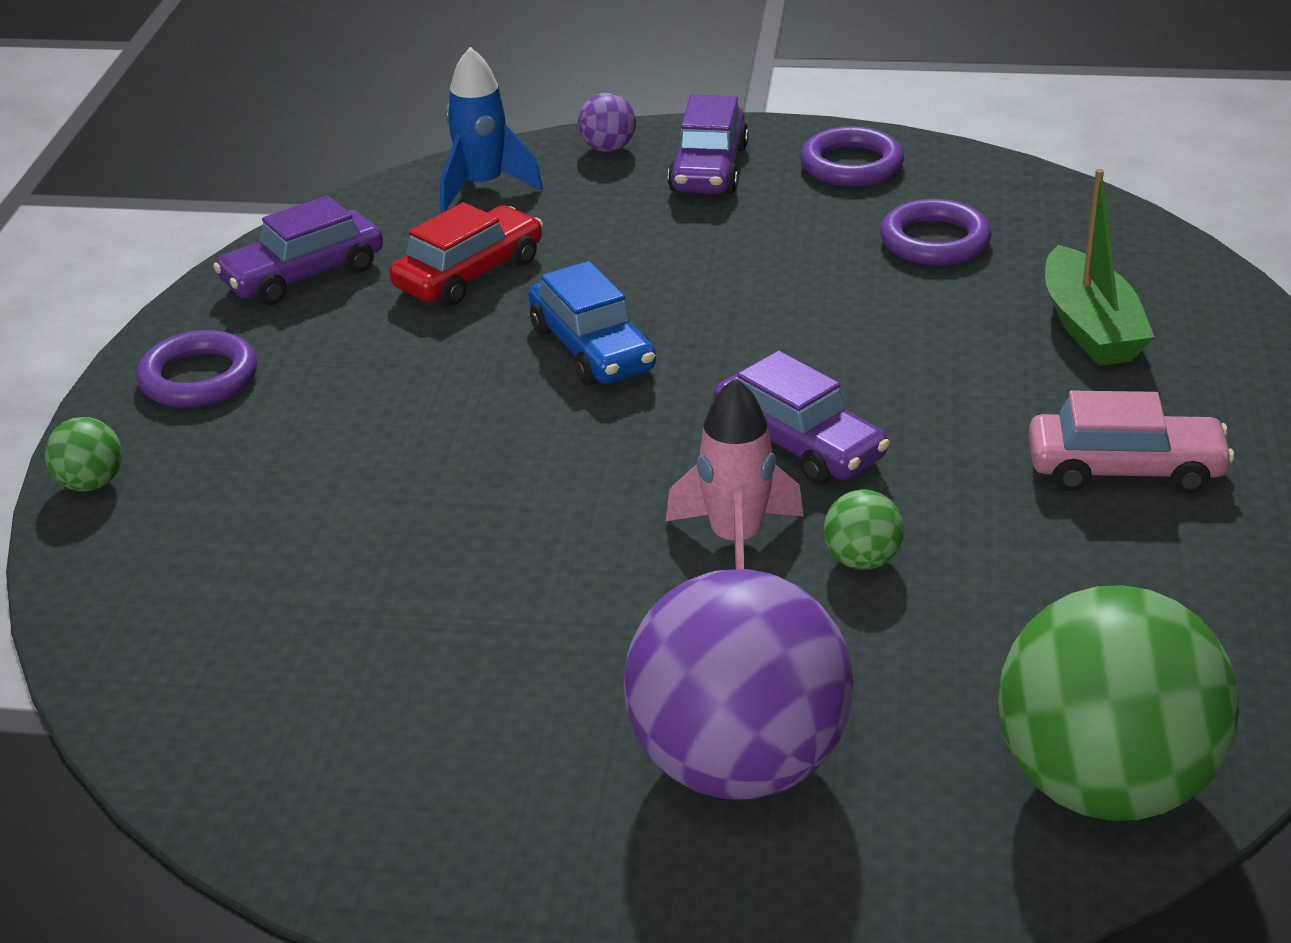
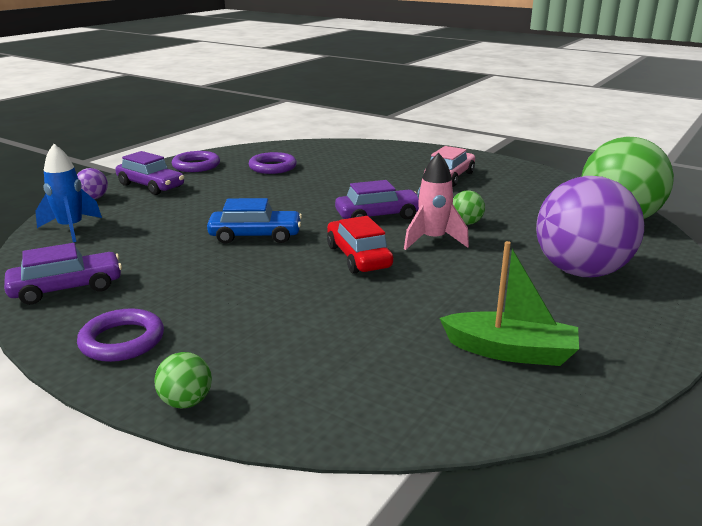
camera: 65 degrees left, 10 degrees down
purple car [213,195,383,305] -> purple car turned 105 degrees counterclockwise [4,243,122,305]
red car [390,202,543,306] -> red car moved to [327,216,393,274]
green boat [1045,169,1154,366] -> green boat moved to [440,241,579,366]

